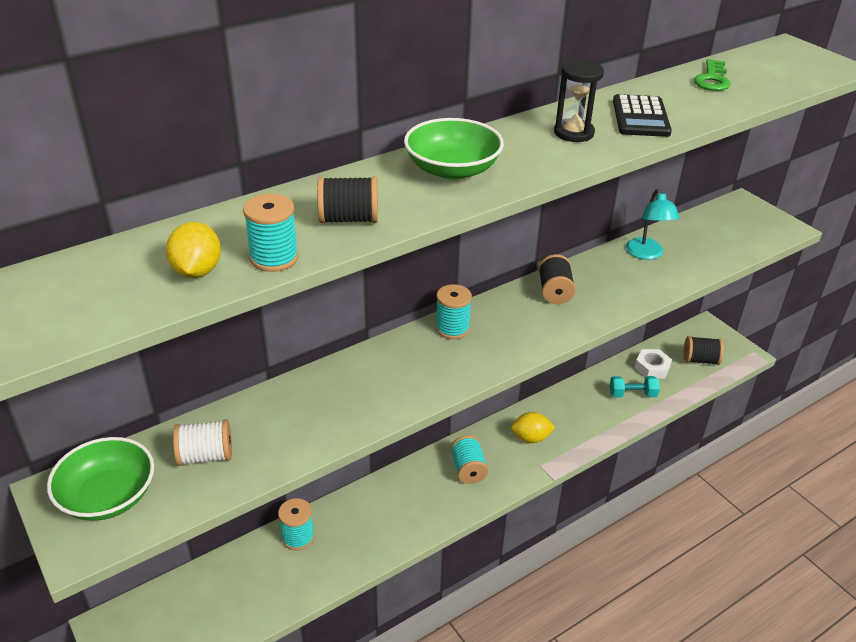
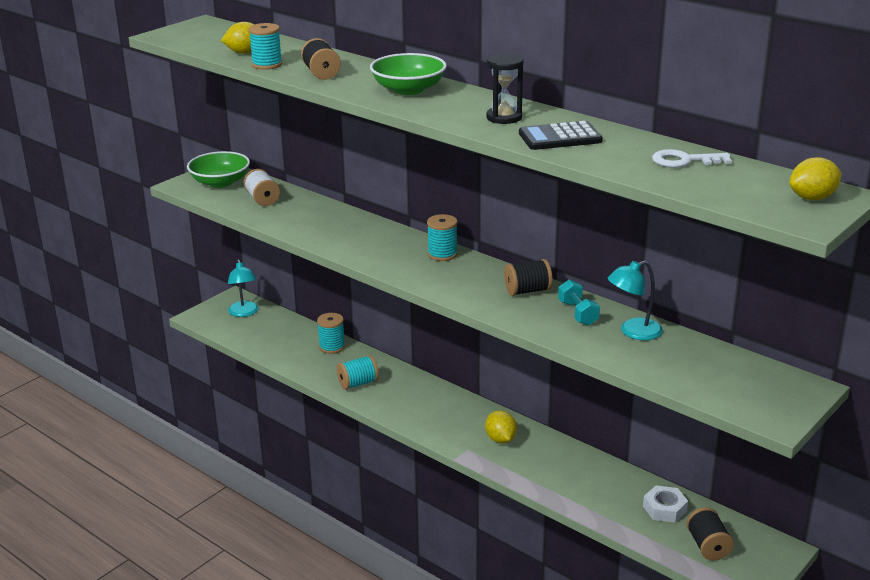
camera: 75 degrees right, 10 degrees down
turquoise spool [451,435,488,484] -> turquoise spool moved to [337,355,379,390]
turquoise dumbbell [610,376,660,397] -> turquoise dumbbell moved to [558,279,600,326]
green key [694,59,731,91] -> white key [652,149,732,168]
none -> turquoise lamp [228,259,259,317]
none -> yellow lemon [789,157,842,200]

